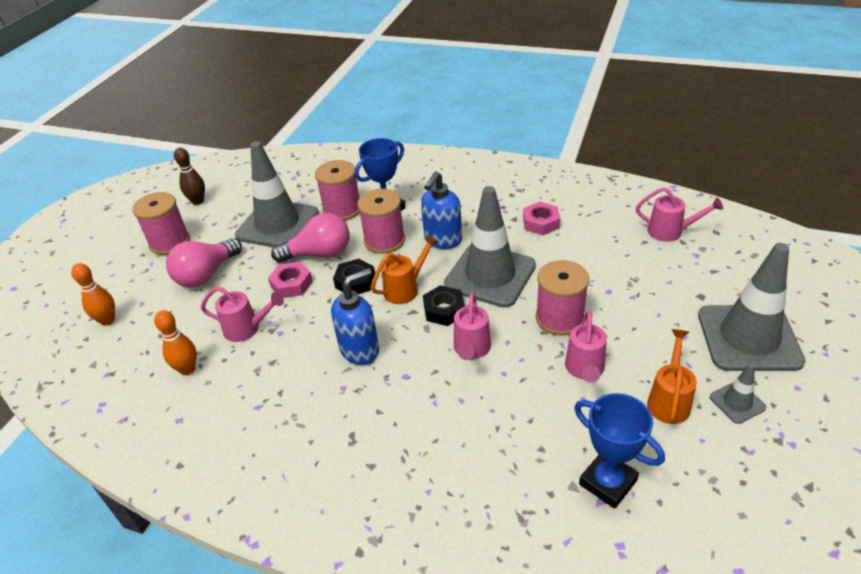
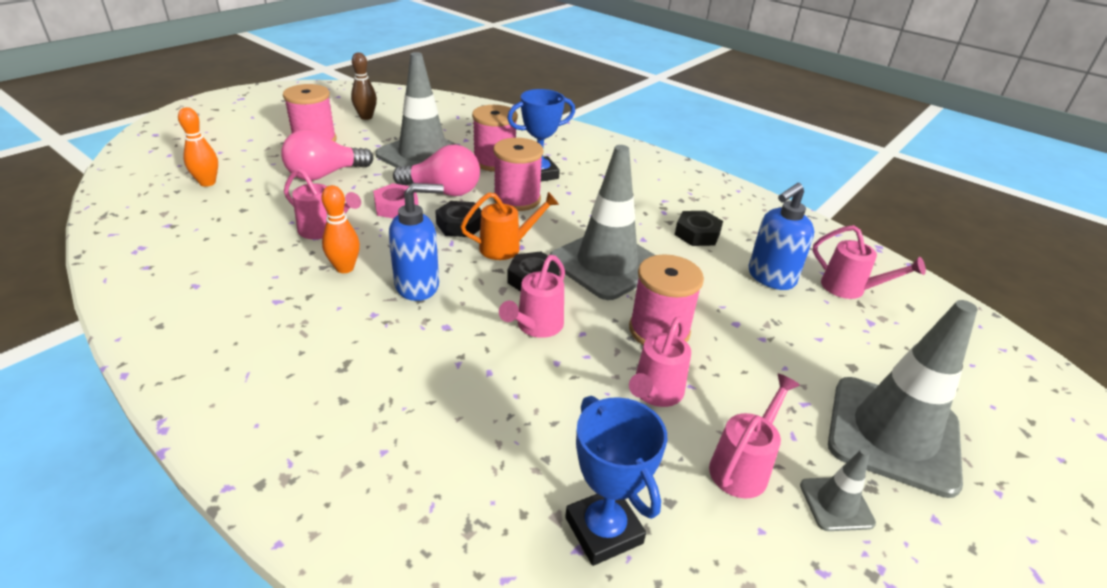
camera: 15 degrees right, 5 degrees down
orange bowling pin [154,310,197,375] -> orange bowling pin moved to [321,185,360,273]
blue soap dispenser [421,171,462,249] -> blue soap dispenser moved to [749,183,814,290]
pink nut [523,202,560,235] -> black nut [675,211,723,246]
orange watering can [647,329,697,424] -> pink watering can [709,374,800,499]

